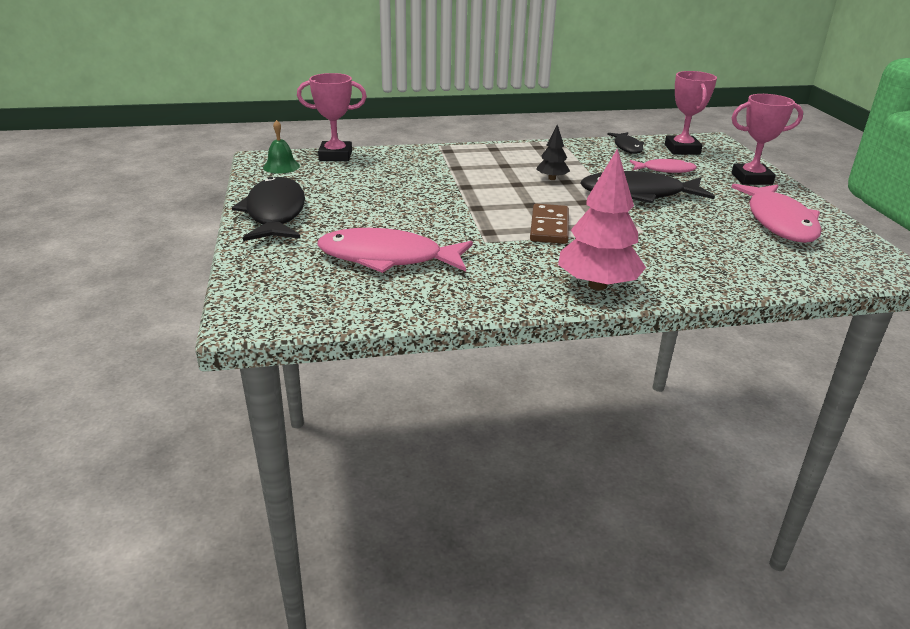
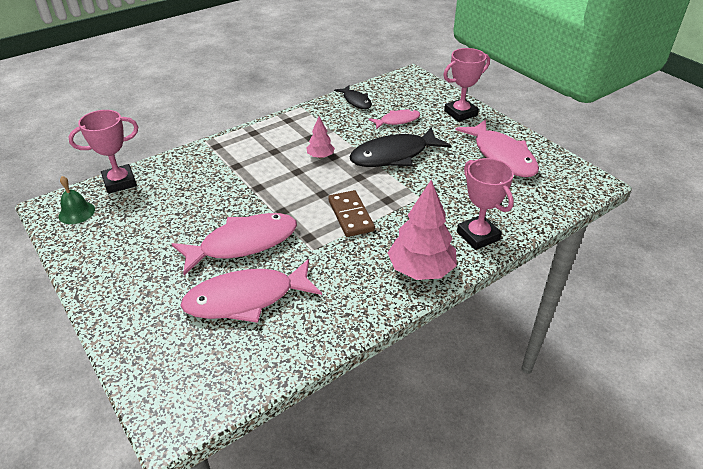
camera: 25 degrees left, 10 degrees up
black fish [232,177,305,241] -> none
black tree [536,124,570,180] -> pink tree [307,116,335,159]
pink trophy [665,71,717,154] -> pink trophy moved to [457,158,514,250]
none -> pink fish [172,213,297,275]

